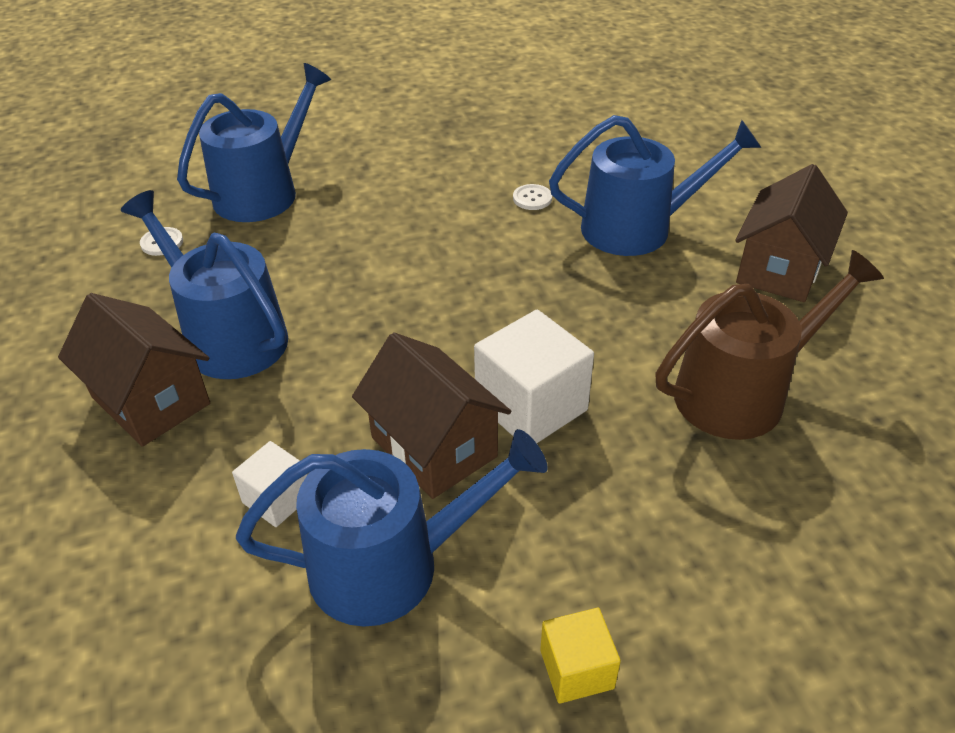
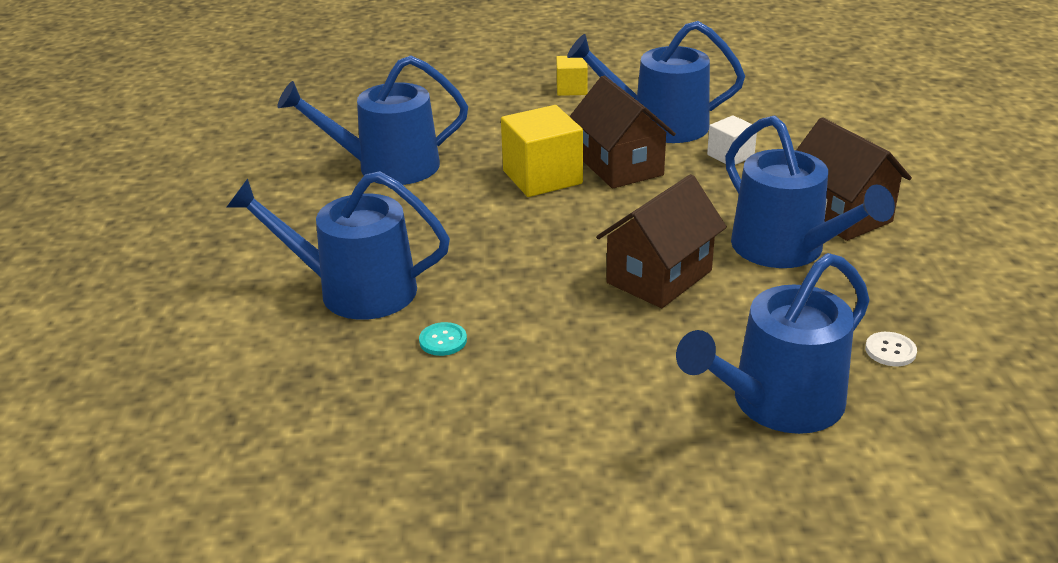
camera: 165 degrees left, 10 degrees down
white cube [474,309,594,443] -> yellow cube [501,105,583,197]
white button [513,184,552,210] -> turquoise button [419,322,467,356]
brown watering can [656,250,884,440] -> blue watering can [277,55,468,185]
brown house [735,164,848,302] -> brown house moved to [596,174,727,308]

